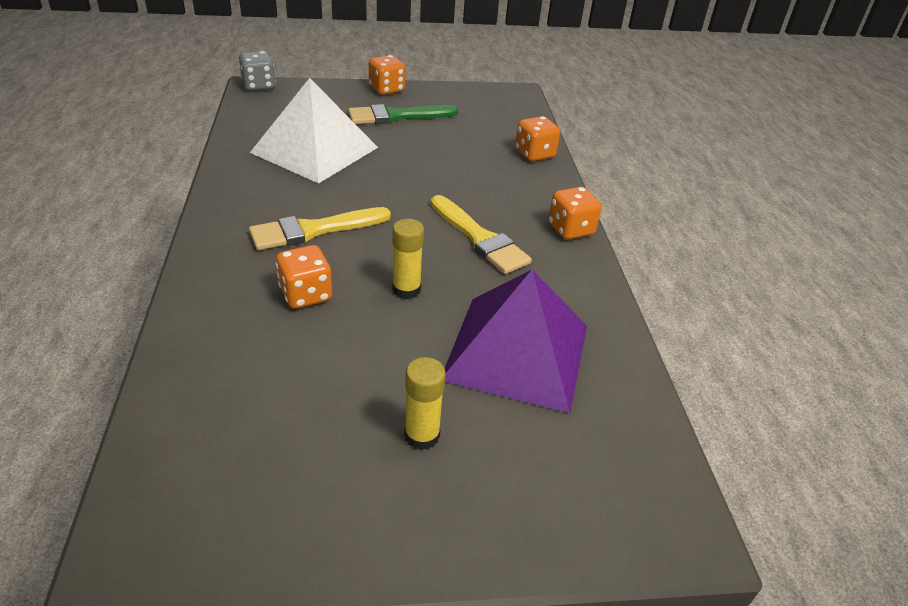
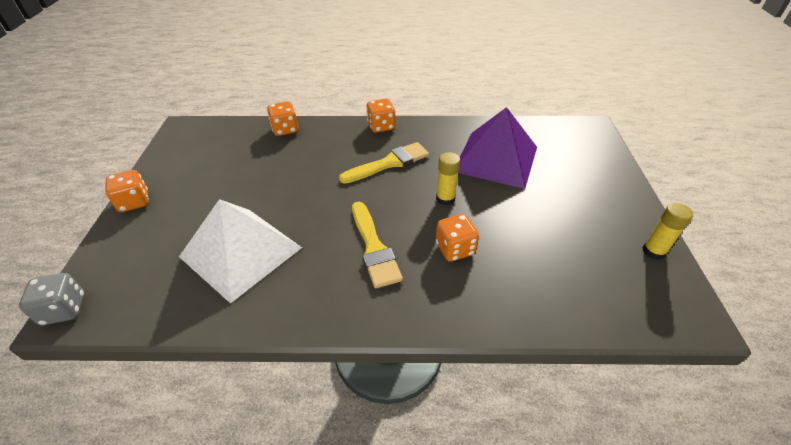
camera: 80 degrees left, 5 degrees up
green brush [348,104,458,124] -> none
yellow glue stick [404,357,446,450] -> yellow glue stick moved to [642,203,693,260]

